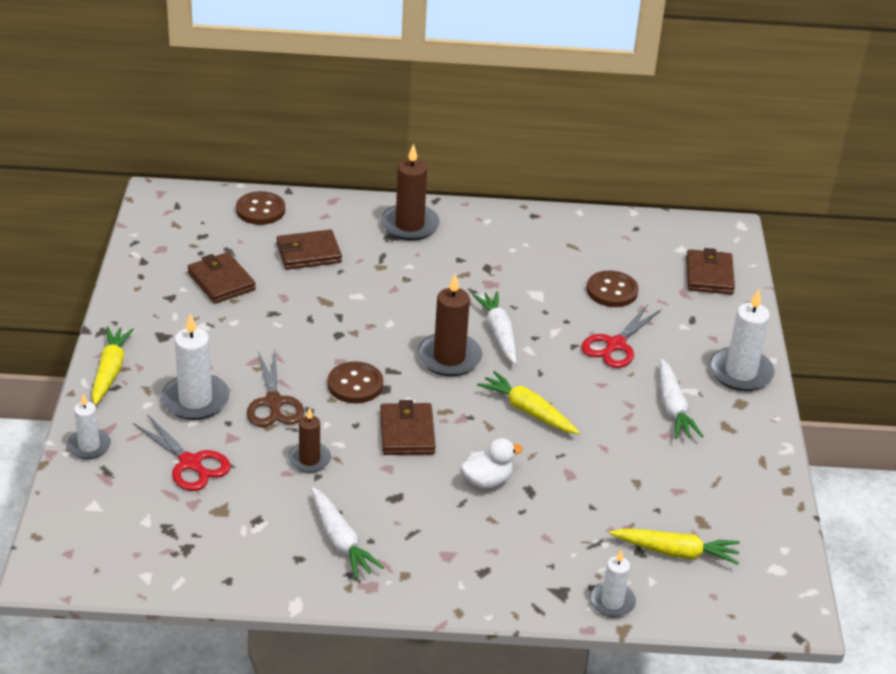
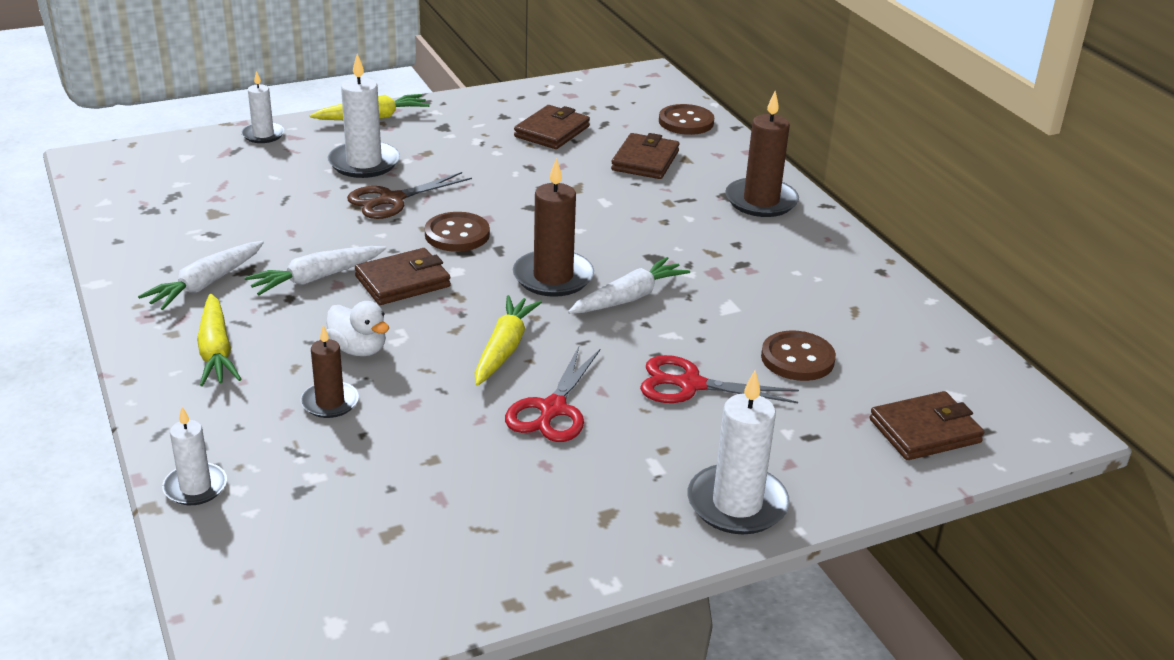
camera: 65 degrees right, 5 degrees down
red scissors [133,414,231,491] -> red scissors moved to [505,347,600,442]
brown wallet [276,229,342,270] -> brown wallet turned 60 degrees clockwise [611,133,680,179]
brown candle [288,408,331,473] -> brown candle moved to [301,325,359,418]
yellow carrot [610,528,740,565] -> yellow carrot moved to [197,294,241,386]
white carrot [660,359,703,439] -> white carrot moved to [244,246,386,295]

